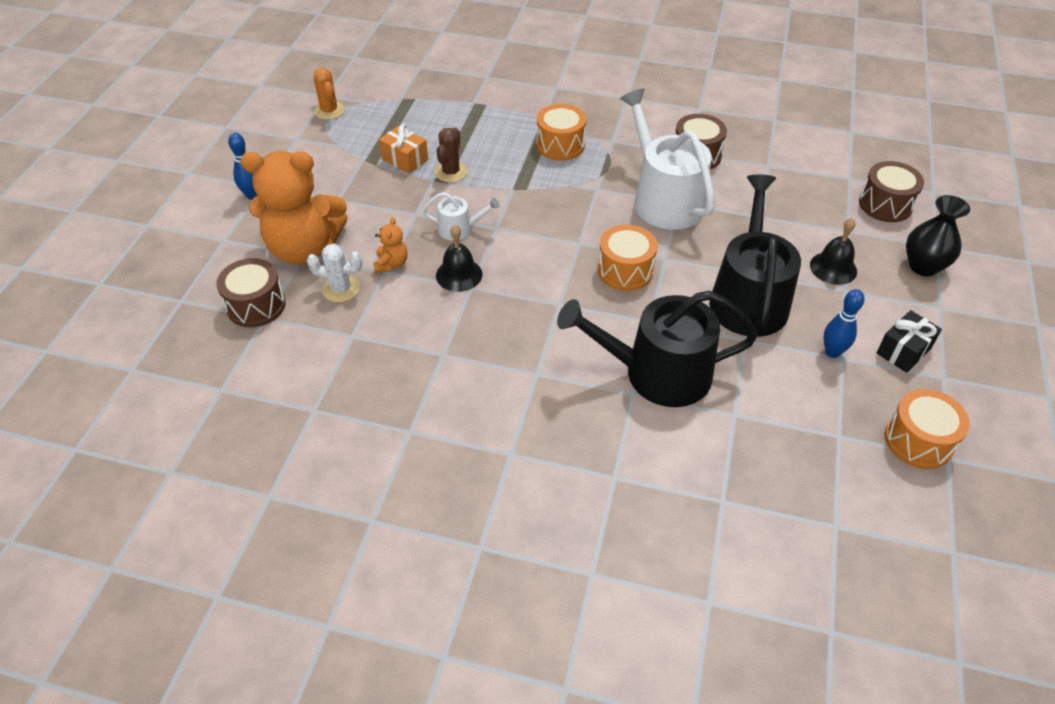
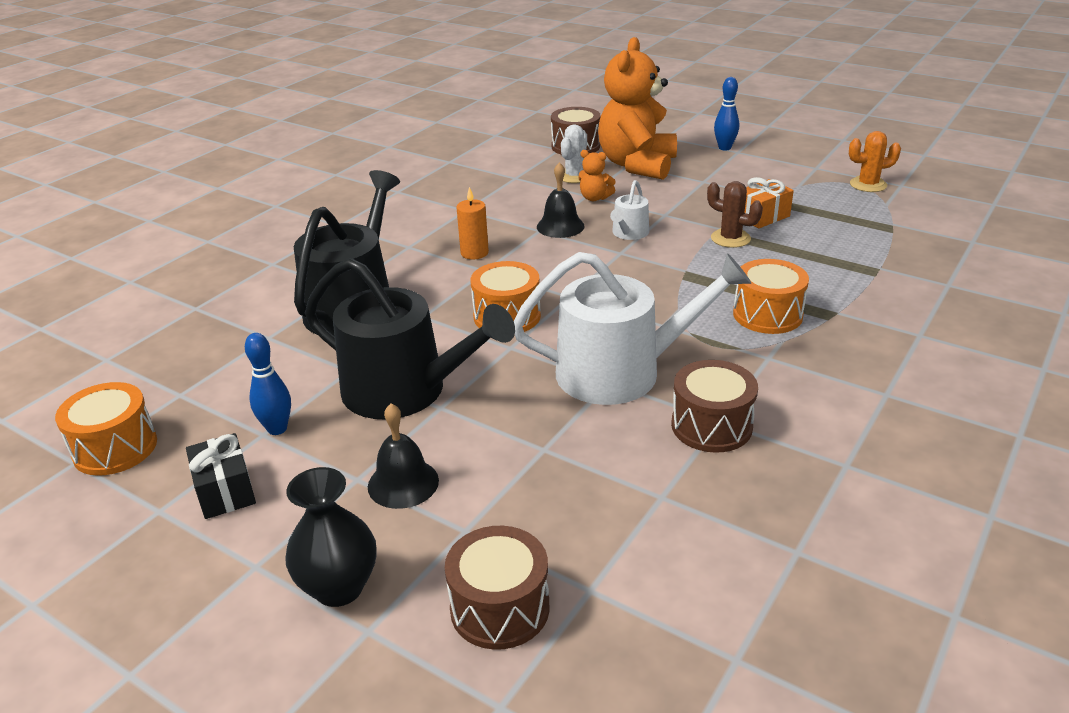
camera: 110 degrees right, 15 degrees down
none -> orange candle [456,187,489,260]

